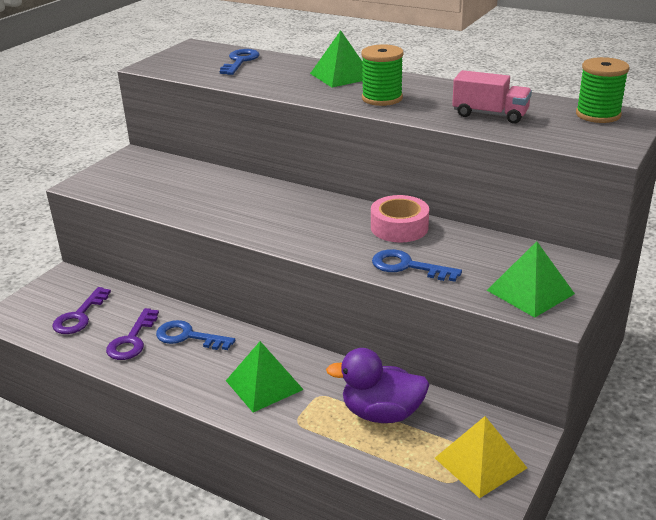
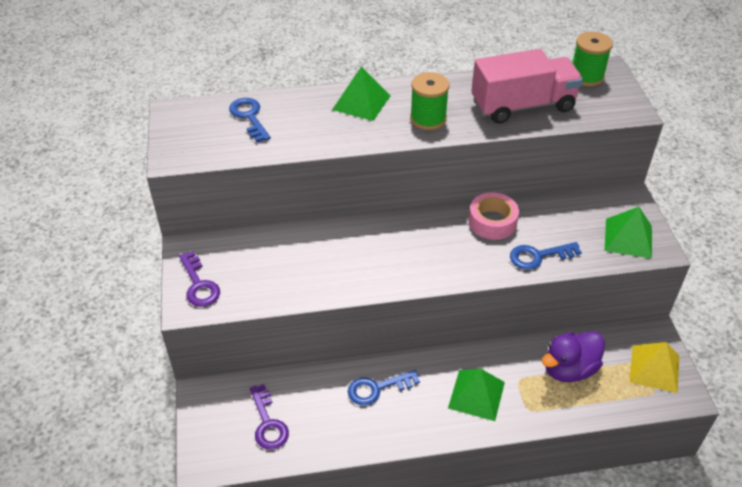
camera: 40 degrees left, 15 degrees up
purple key [106,308,159,360] -> purple key moved to [179,251,220,307]
pink truck [452,70,532,124] -> pink truck [471,49,583,124], size x1.66

